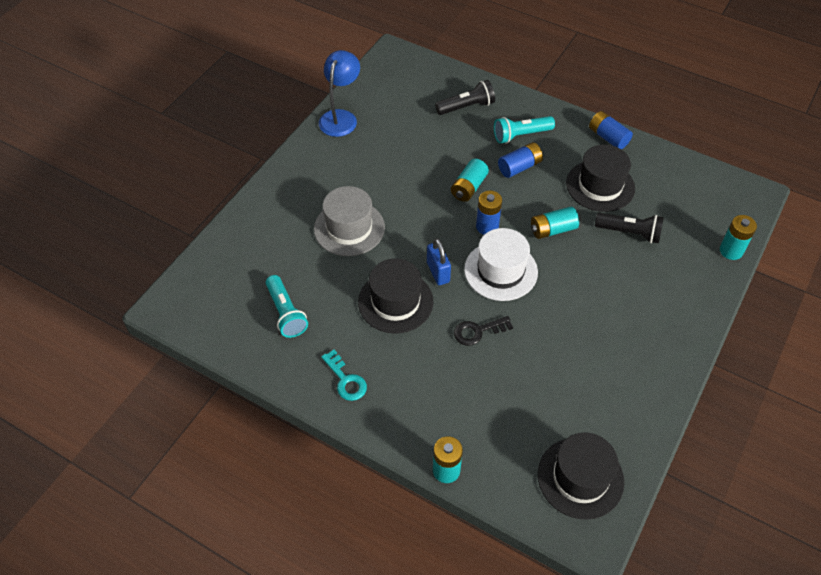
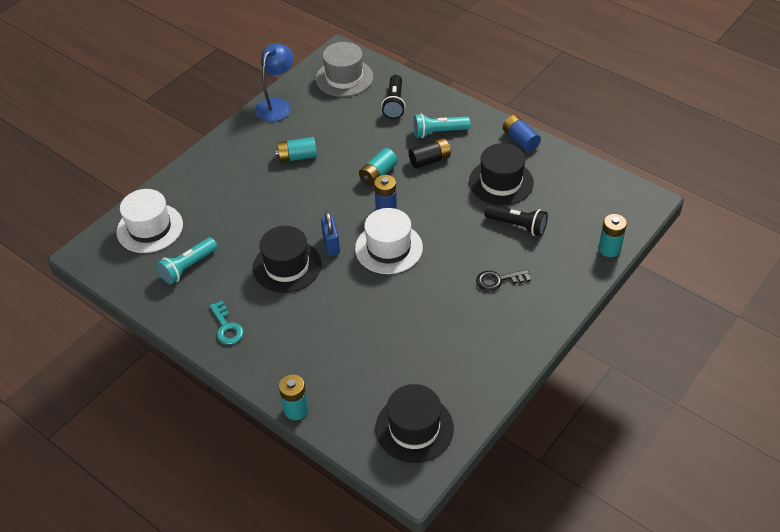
camera: 10 degrees right, 5 degrees down
turquoise flashlight [266,275,308,338] -> turquoise flashlight turned 60 degrees clockwise [156,238,217,285]
grey hat [314,186,385,256] -> grey hat moved to [316,42,373,97]
black flashlight [435,80,495,115] -> black flashlight turned 105 degrees clockwise [381,75,406,119]
black key [454,316,513,346] -> black key moved to [476,270,531,291]
blue battery [498,142,543,178] -> black battery [409,138,451,168]
turquoise battery [531,207,579,239] -> turquoise battery moved to [275,137,317,162]
none -> white hat [116,189,183,253]

